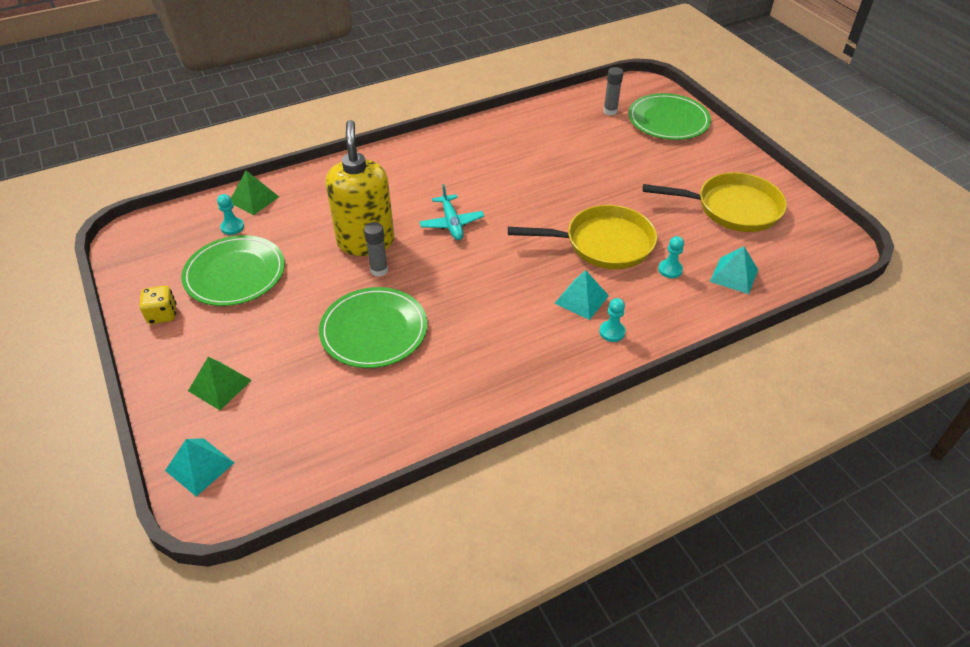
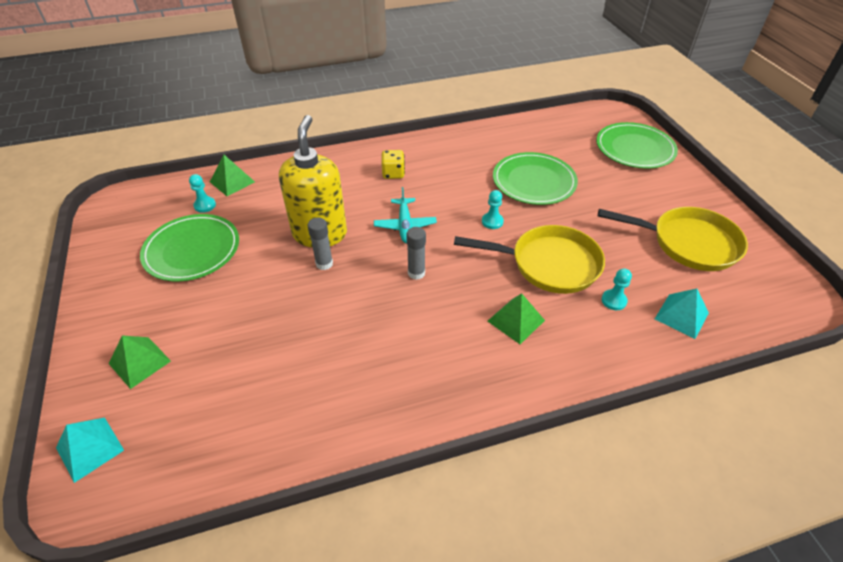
camera: 10 degrees right, 0 degrees up
yellow dice [140,285,177,324] -> yellow dice moved to [381,150,405,179]
green plate [319,287,427,368] -> green plate moved to [493,152,578,205]
turquoise pyramid [554,270,609,320] -> green pyramid [488,293,545,344]
turquoise pawn [599,298,626,342] -> turquoise pawn moved to [482,190,504,229]
grey glue stick [603,67,623,116] -> grey glue stick moved to [406,227,426,280]

